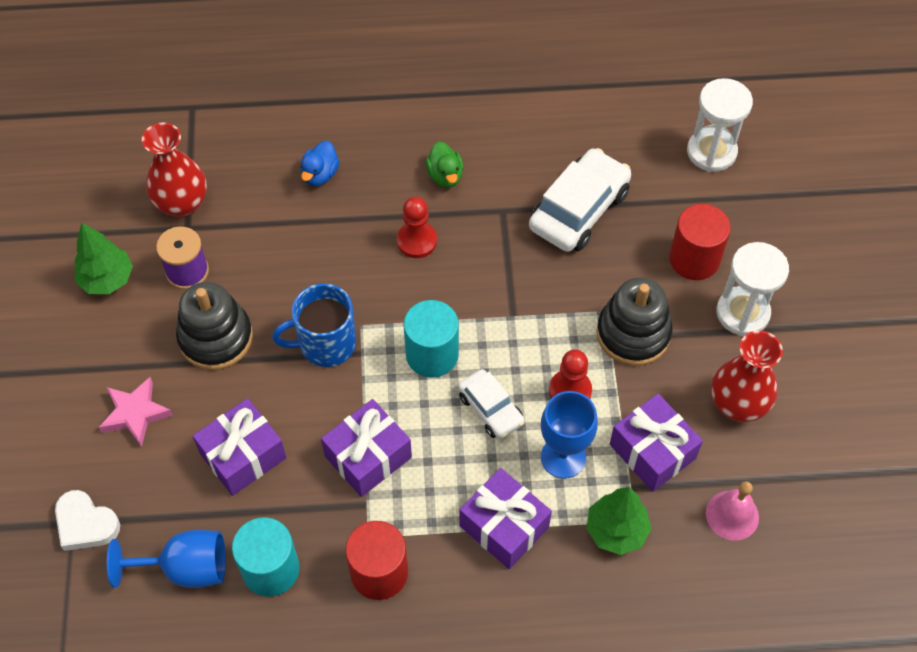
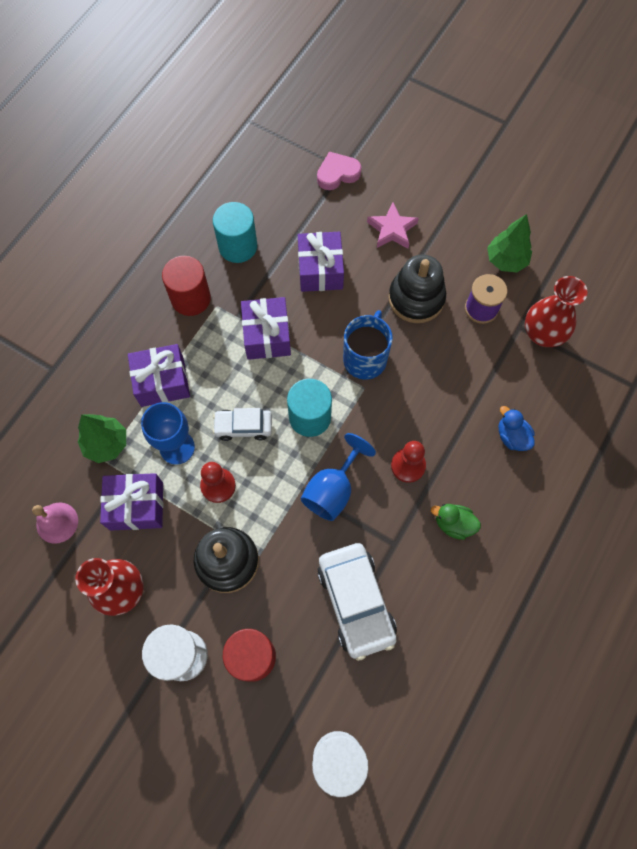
camera: 125 degrees right, 10 degrees up
white heart [55,490,120,551] -> pink heart [317,152,361,190]
blue goblet [107,530,226,588] -> blue goblet moved to [301,433,376,521]

